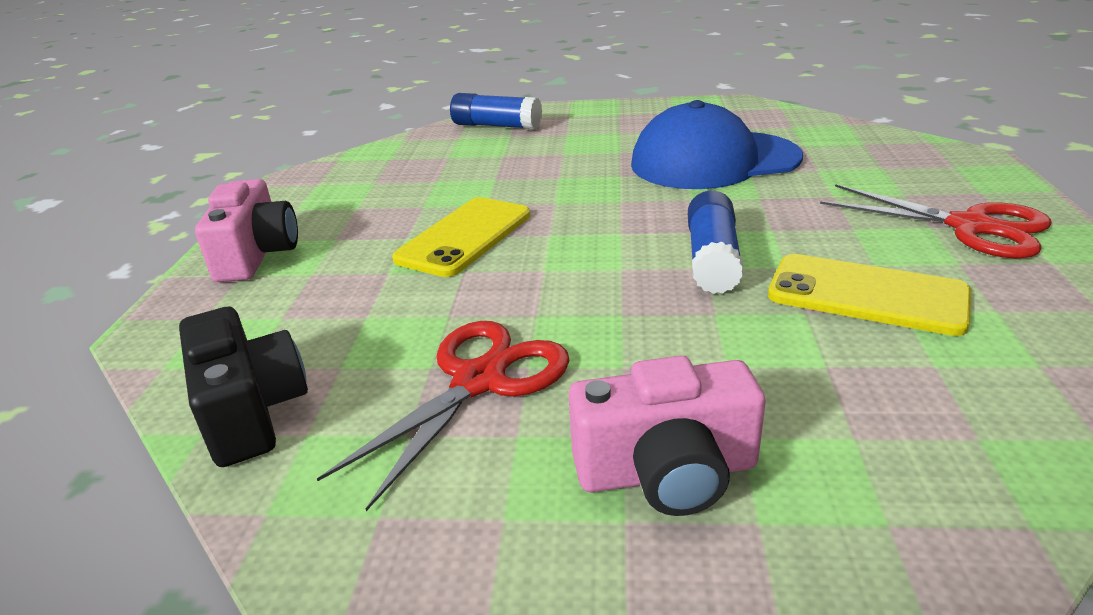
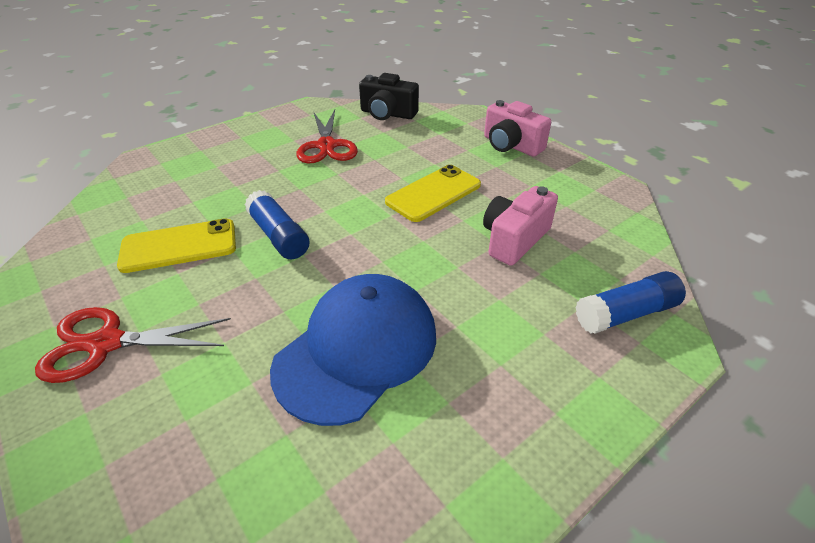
camera: 135 degrees right, 10 degrees up
yellow phone [392,197,530,277] -> yellow phone turned 60 degrees clockwise [385,165,481,222]
pink camera [569,356,766,516] -> pink camera moved to [483,186,558,266]

